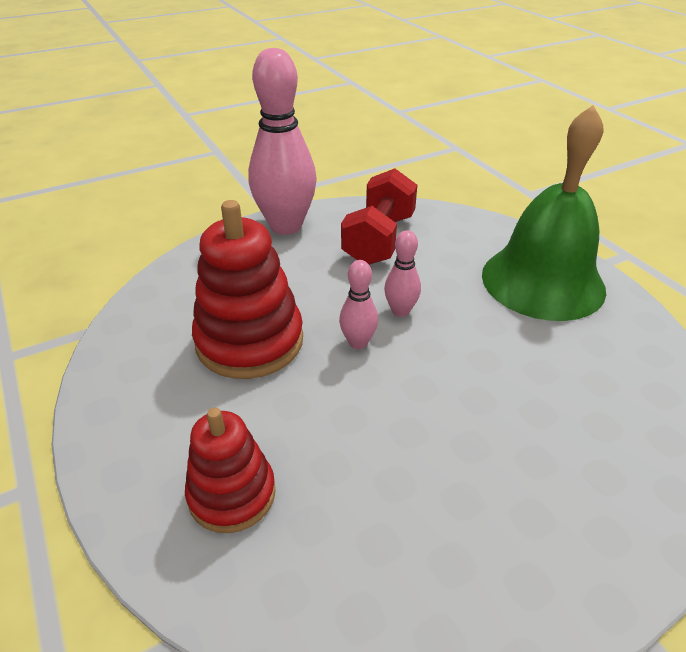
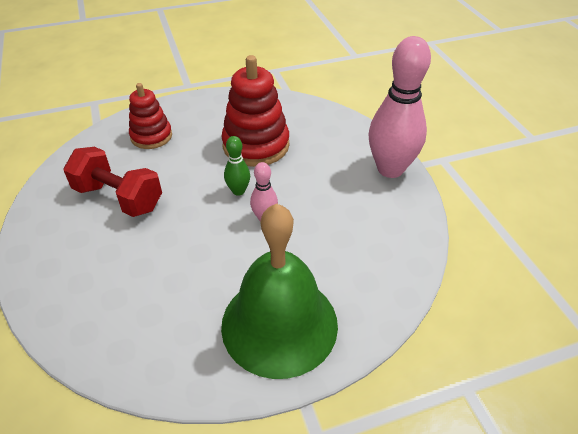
camera: 100 degrees right, 5 degrees up
pink bowling pin [339,260,378,349] -> green bowling pin [224,136,250,196]
red dumbbell [341,168,417,265] -> red dumbbell moved to [63,147,162,217]

